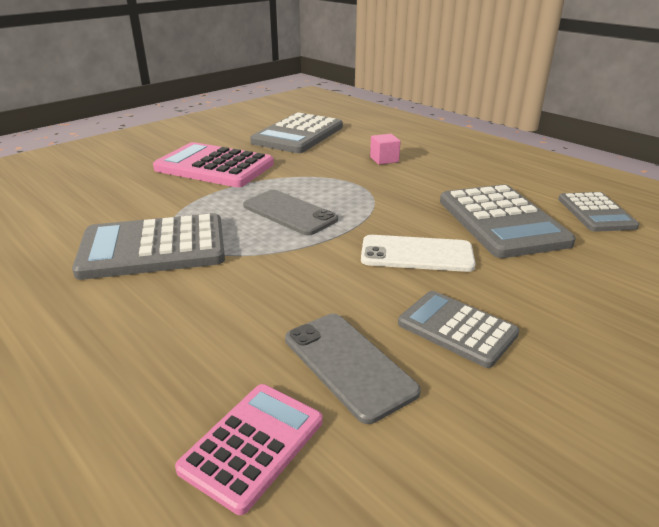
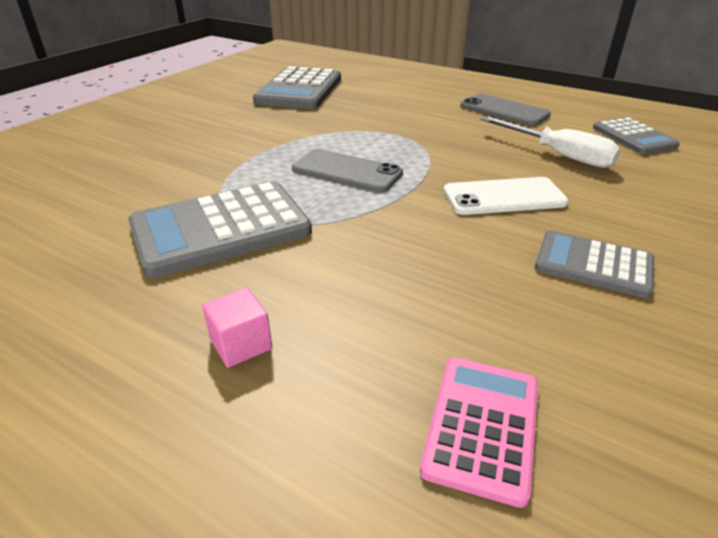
camera: 15 degrees left, 5 degrees up
pink calculator [153,142,274,187] -> none
grey phone [285,314,421,424] -> grey phone moved to [460,93,551,126]
pink cube [370,134,401,165] -> pink cube moved to [202,288,272,368]
grey calculator [440,184,576,258] -> white screwdriver [480,116,621,168]

